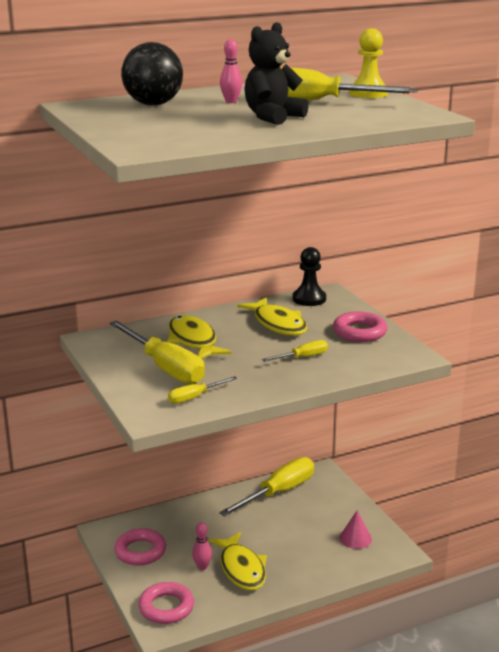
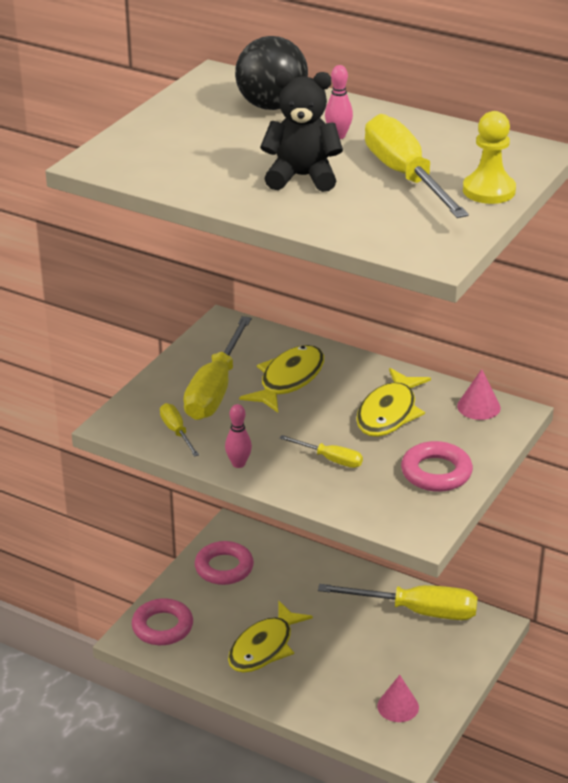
camera: 55 degrees right, 10 degrees up
yellow screwdriver [168,376,238,404] -> yellow screwdriver turned 45 degrees clockwise [160,403,199,457]
pink bowling pin [192,522,212,570] -> pink bowling pin moved to [225,404,252,468]
black pawn [293,247,326,306] -> pink cone [457,369,501,420]

